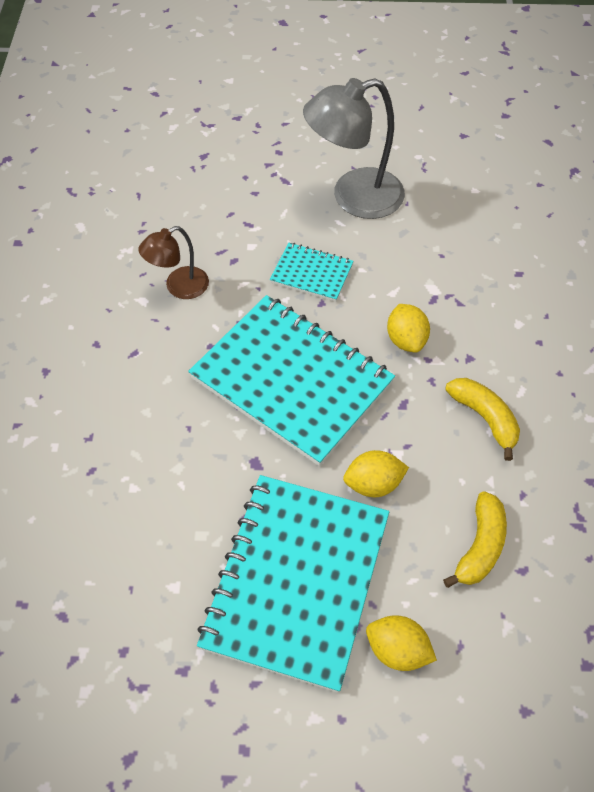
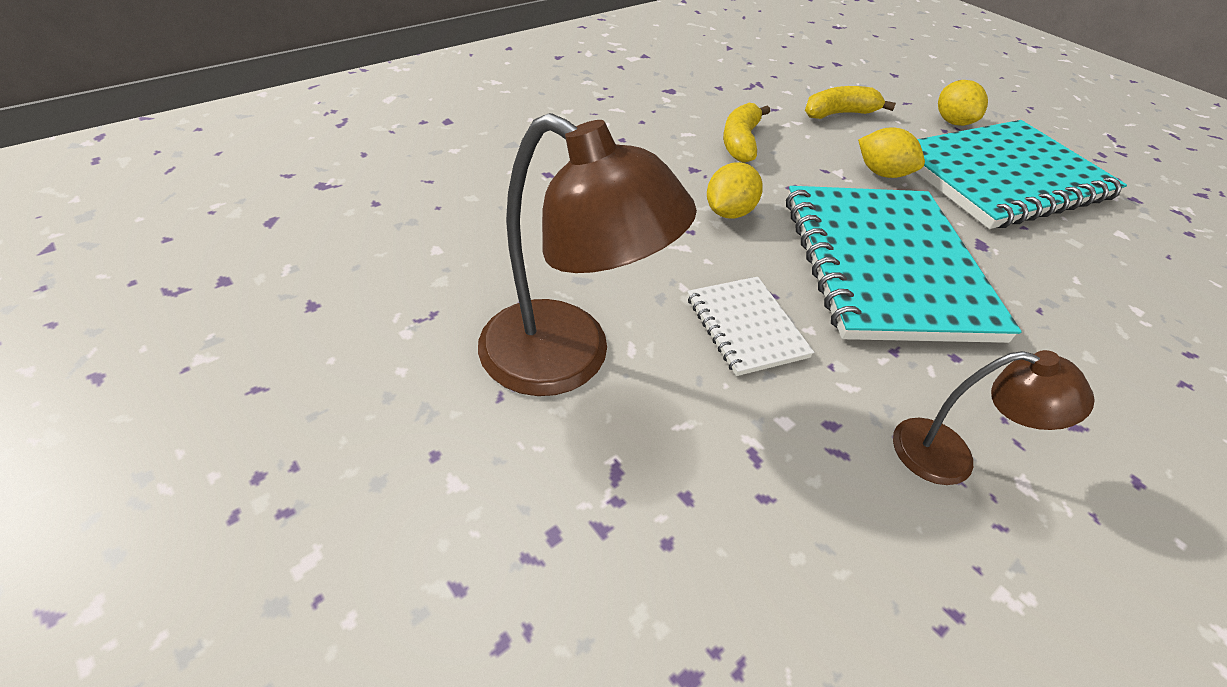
camera: 135 degrees left, 10 degrees down
turquoise notebook [270,243,354,302] -> white notebook [687,277,814,376]
grey lamp [303,78,405,219] -> brown lamp [478,113,697,396]

